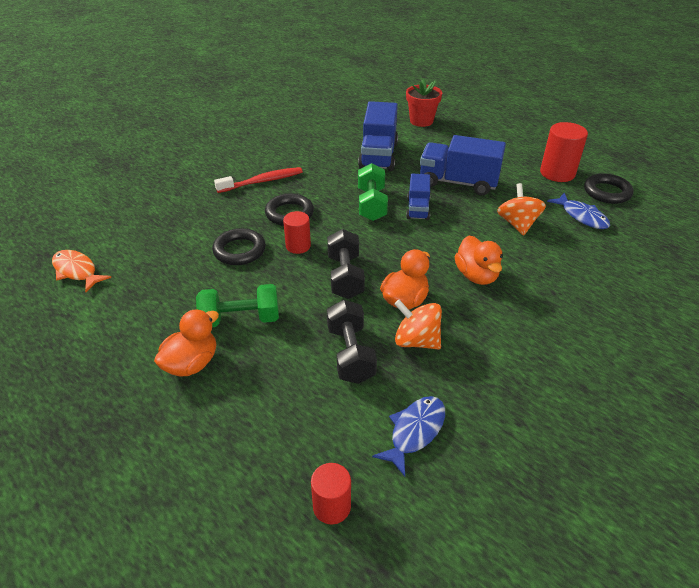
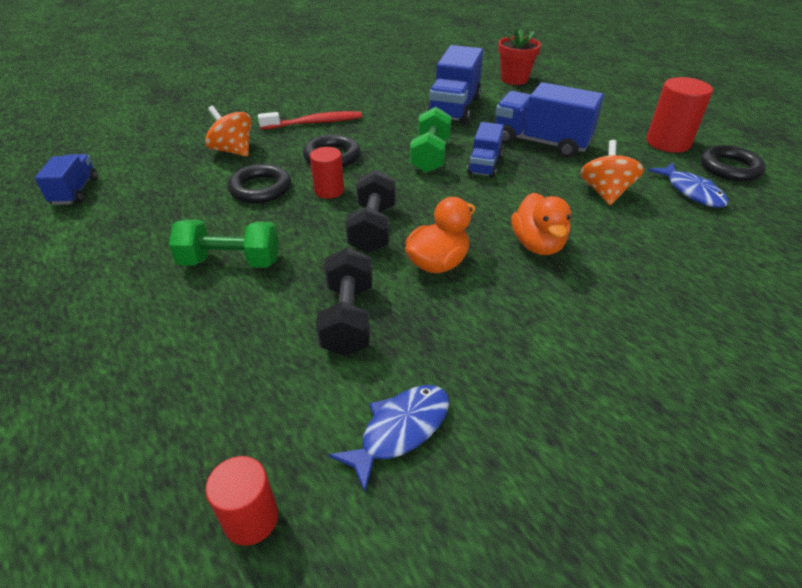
camera: 10 degrees right, 0 degrees up
orange fish [52,250,111,292] -> blue truck [35,154,98,205]
orange duck [154,309,219,376] -> none
orange spinning top [394,300,442,349] -> orange spinning top moved to [205,105,251,157]

